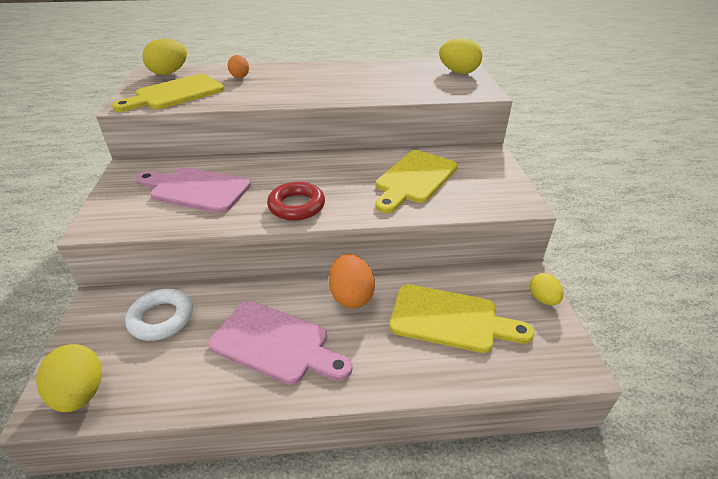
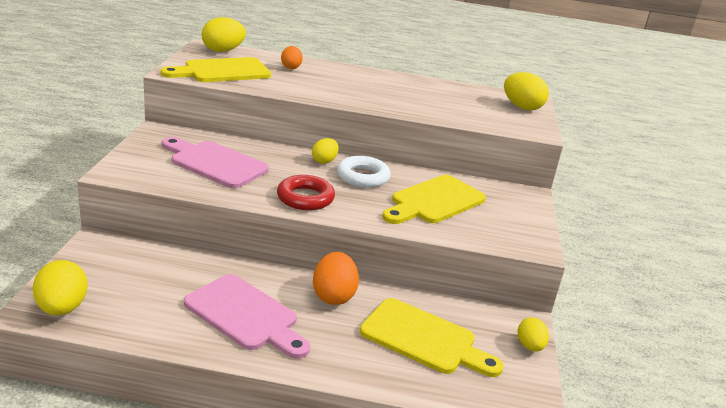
camera: 10 degrees right, 10 degrees down
white ring [125,289,193,341] -> white ring moved to [337,156,391,188]
none -> yellow egg [312,138,339,164]

